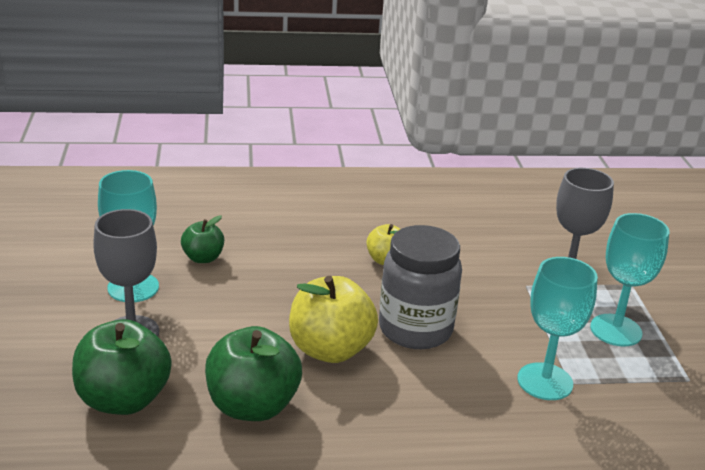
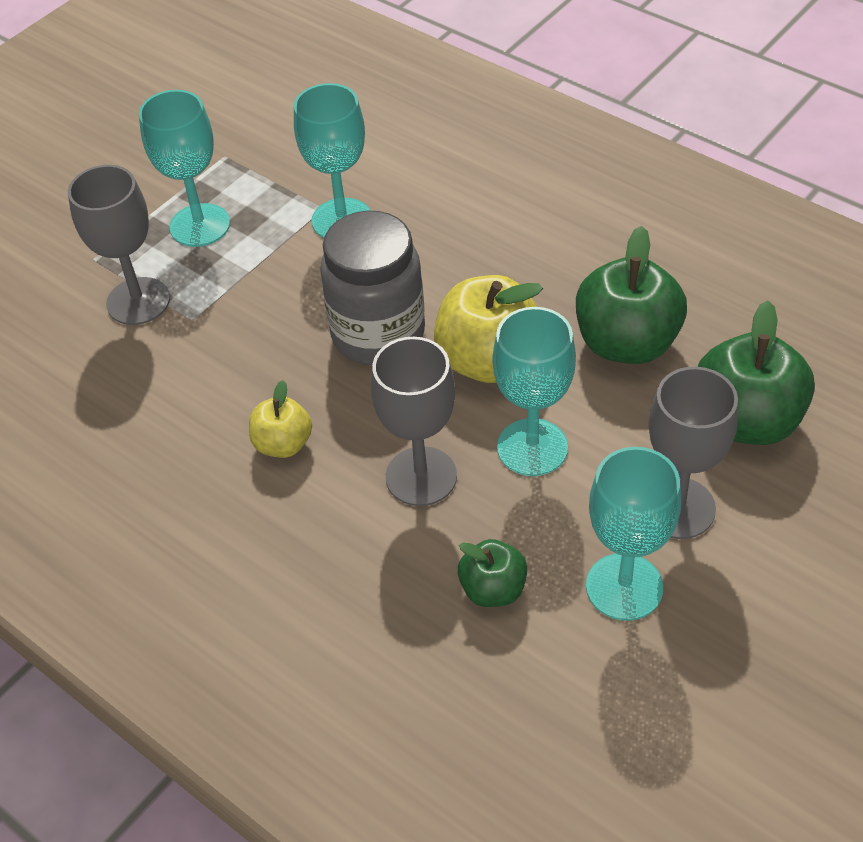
camera: 130 degrees left, 20 degrees up
none -> grey goblet [371,337,457,506]
none -> turquoise goblet [492,307,576,476]

